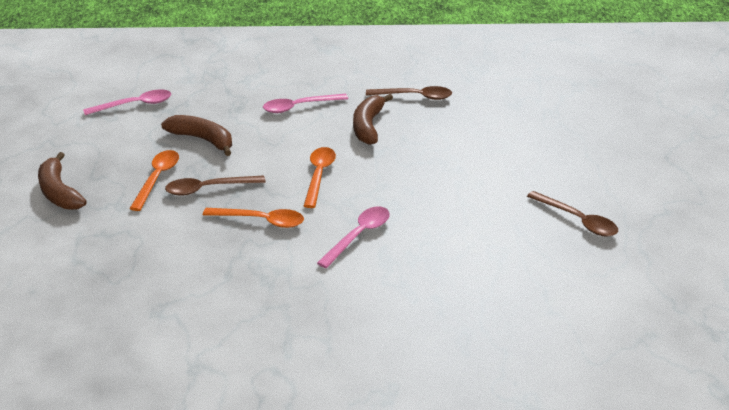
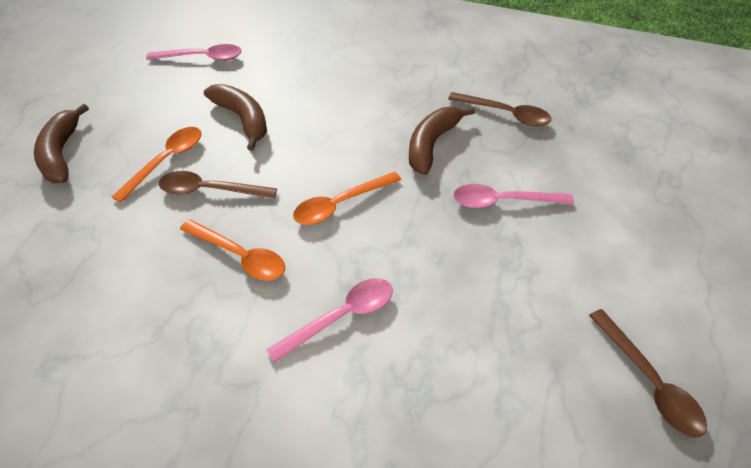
camera: 20 degrees right, 15 degrees up
pink spoon [263,94,348,113] -> pink spoon moved to [453,184,574,208]
orange spoon [304,147,336,208] -> orange spoon turned 150 degrees counterclockwise [293,172,401,225]

